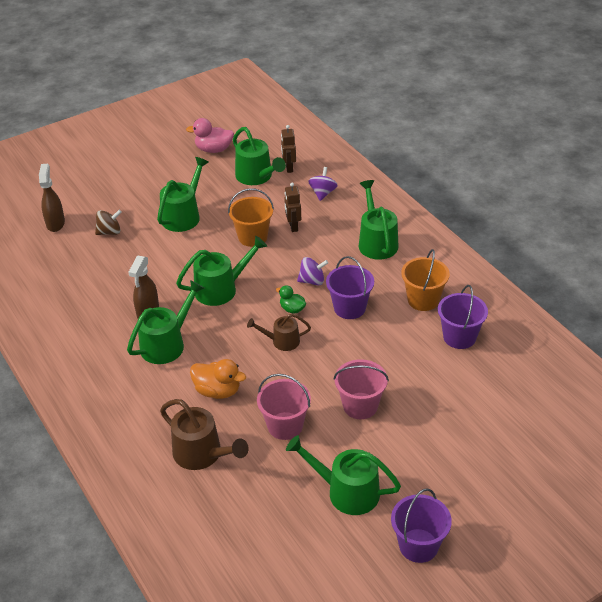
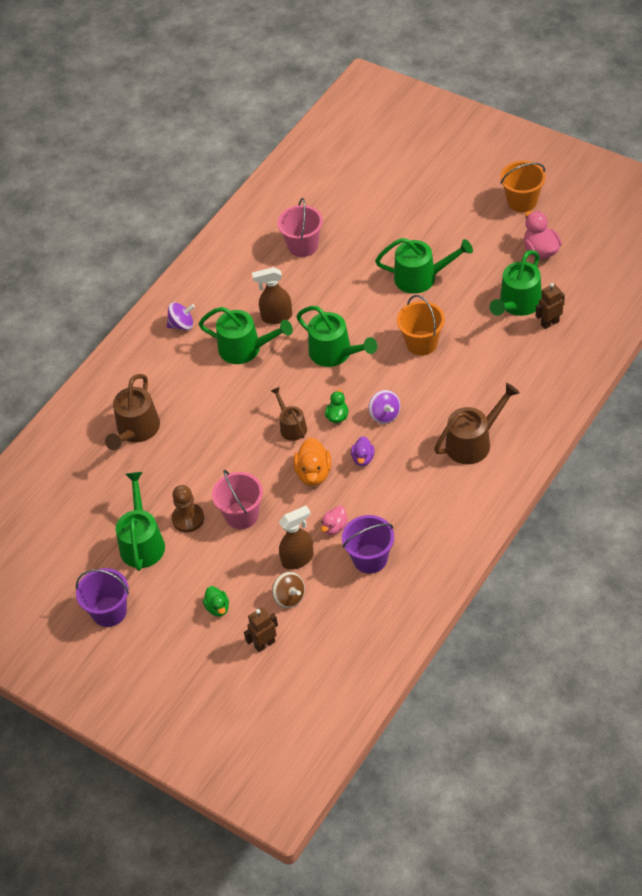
camera: 70 degrees right, 10 degrees up
brown spray bottle [39,164,65,232] -> brown spray bottle moved to [279,506,314,570]
brown spinning top [95,210,122,235] -> brown spinning top moved to [272,572,305,609]
orange duck [190,359,246,399] -> orange duck moved to [293,437,331,486]
pink bucket [257,374,311,440] -> pink bucket moved to [277,198,323,257]
brown robot [284,183,301,232] -> brown robot moved to [244,607,278,652]
purple spinning top [308,167,338,201] -> purple spinning top moved to [167,302,195,330]
purple bucket [326,256,374,319] -> purple duck [351,436,374,466]
green watering can [359,180,399,260] -> brown watering can [434,383,520,464]
orange bucket [401,249,450,311] -> orange bucket moved to [500,161,546,212]
none -> brown pawn [172,485,204,532]
none -> green duck [203,586,229,617]
none -> pink duck [321,506,348,535]

